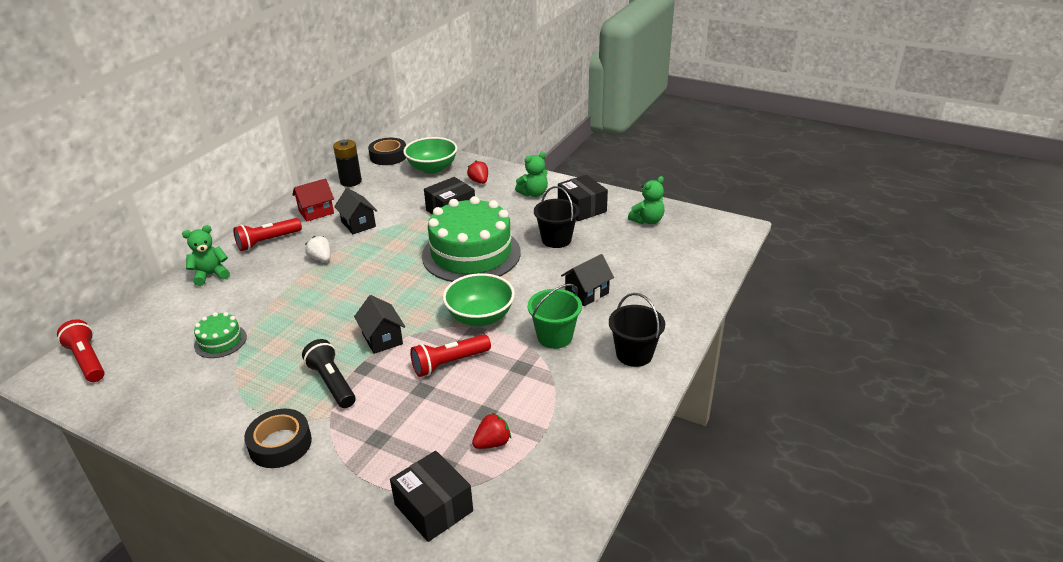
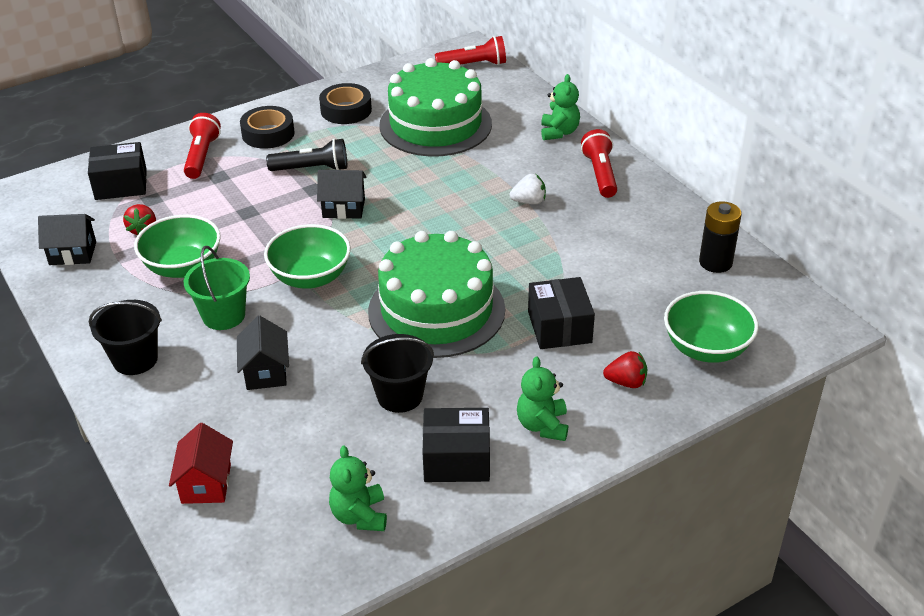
camera: 120 degrees right, 5 degrees up
green cake [194,312,247,358] -> green cake [379,58,492,157], size x2.25
red house [292,178,334,221] -> red house moved to [169,423,233,504]
black house [334,188,377,234] -> black house moved to [38,214,96,265]
black tape [368,138,406,165] -> black tape moved to [319,83,372,124]
red flashlight [410,335,491,377] -> red flashlight moved to [184,113,221,179]
none -> green bowl [134,215,221,278]

